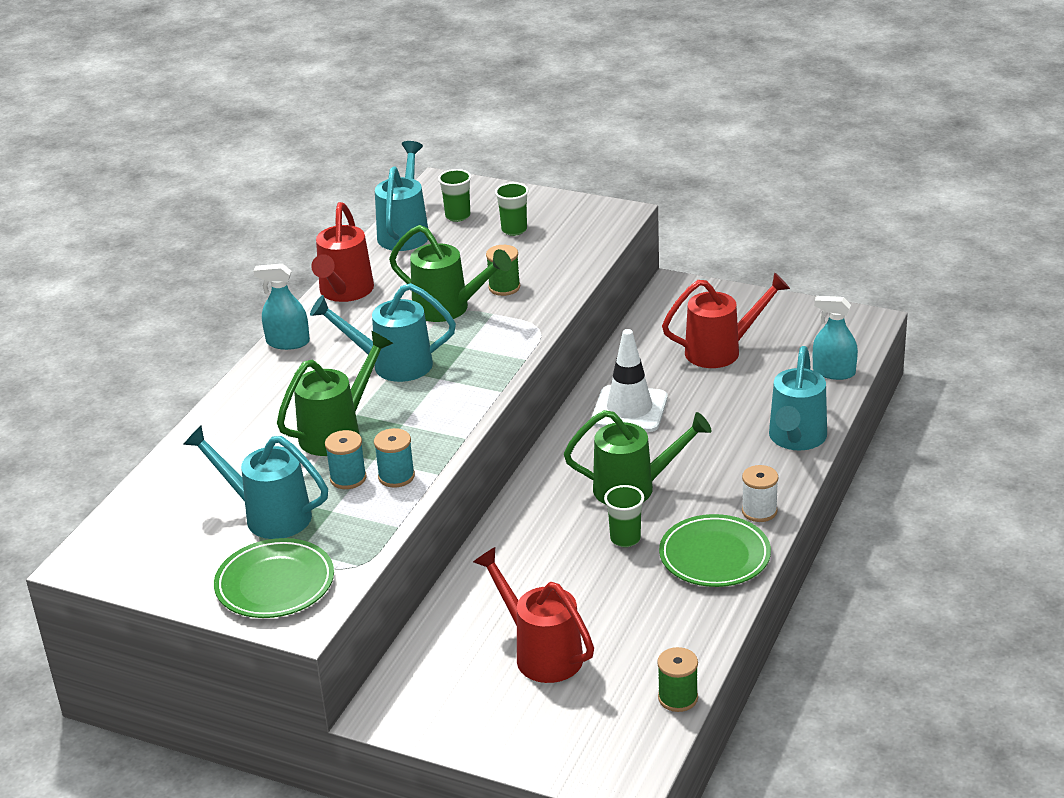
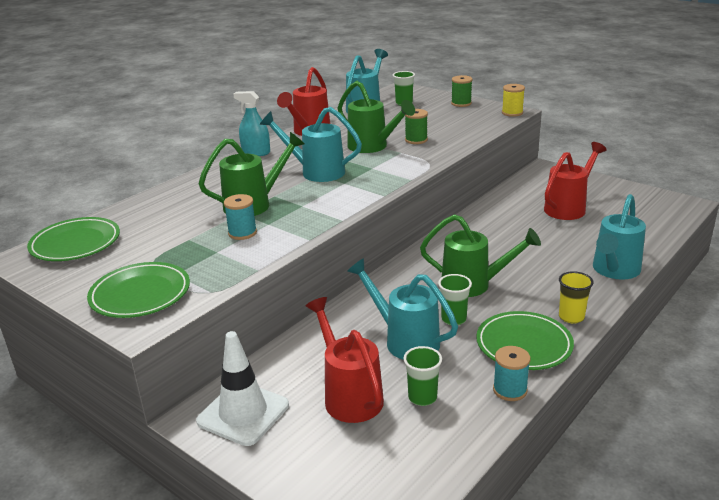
camera: 15 degrees right, 5 degrees down
turquoise watering can [183,425,328,539] -> turquoise watering can moved to [347,258,458,360]
turquoise spool [374,428,415,488] -> turquoise spool moved to [493,346,531,401]
green cup [495,182,529,236] -> green cup moved to [404,346,442,406]
white traffic cone [591,329,668,432] -> white traffic cone moved to [196,331,289,446]
green spool [657,647,698,712] -> green spool moved to [451,75,473,107]
red watering can [662,272,790,368] -> red watering can turned 45 degrees counterclockwise [544,142,607,220]
white spool [742,465,778,522] -> yellow cup [559,271,594,324]
turquoise spray bottle [813,296,858,380] -> none
none -> green plate [27,217,120,261]
none -> yellow spool [502,84,525,117]

